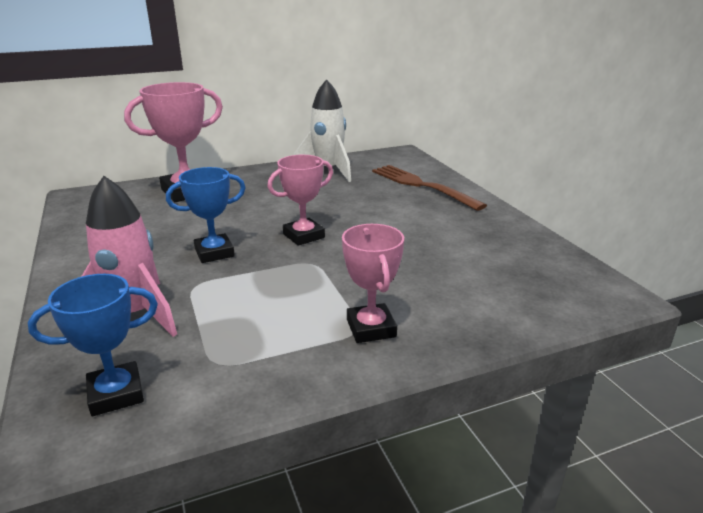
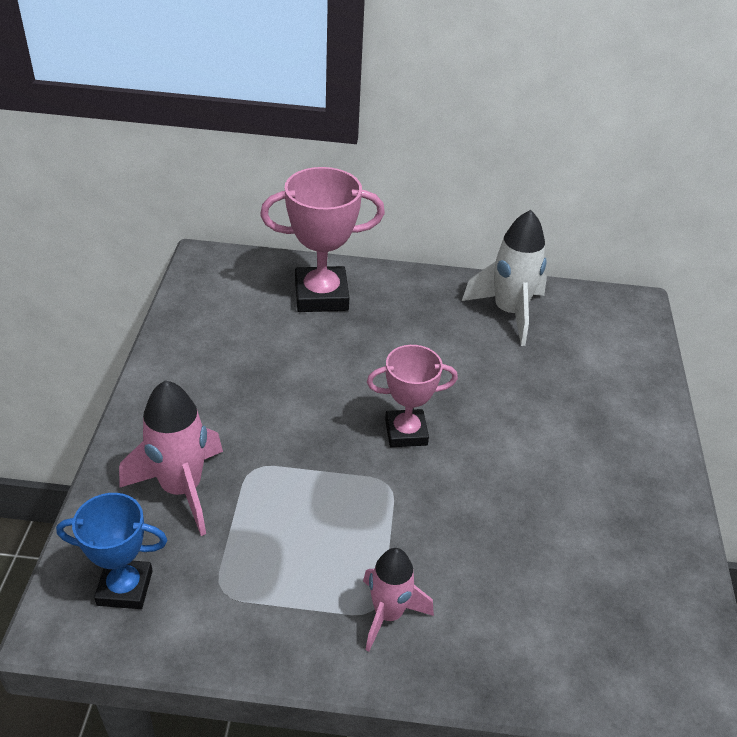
camera: 25 degrees right, 15 degrees up
blue trophy [166,167,246,263] -> none
pink trophy [342,224,404,343] -> pink rocket [363,548,434,651]
brown fork [372,165,487,211] -> none

